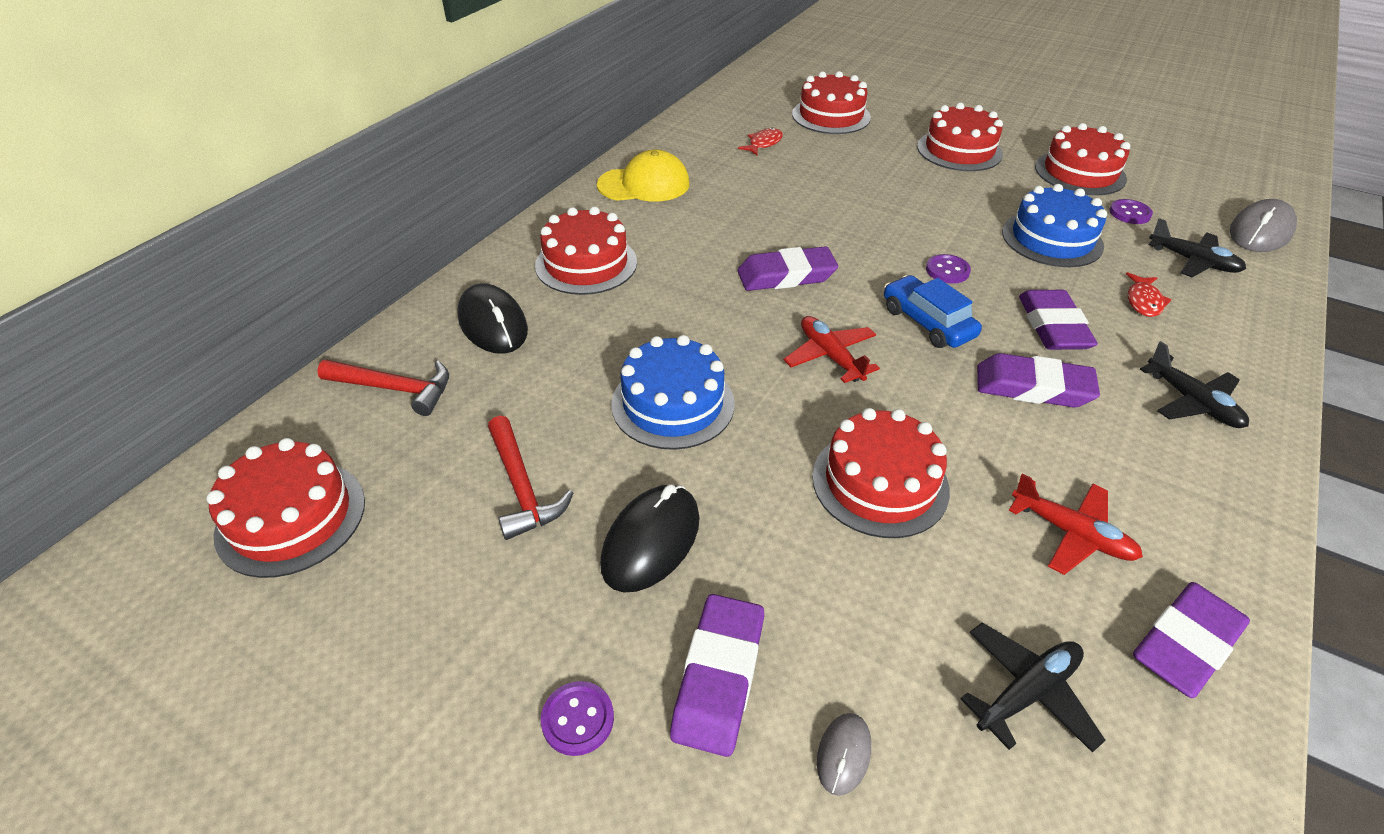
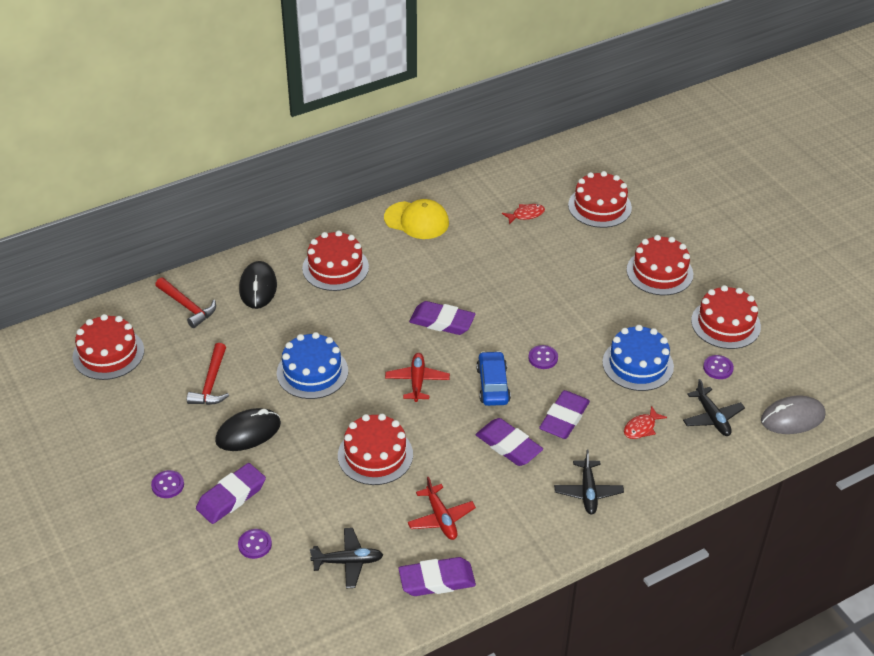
camera: 30 degrees right, 0 degrees up
grey mouse [817,713,871,796] -> purple button [238,529,272,559]

